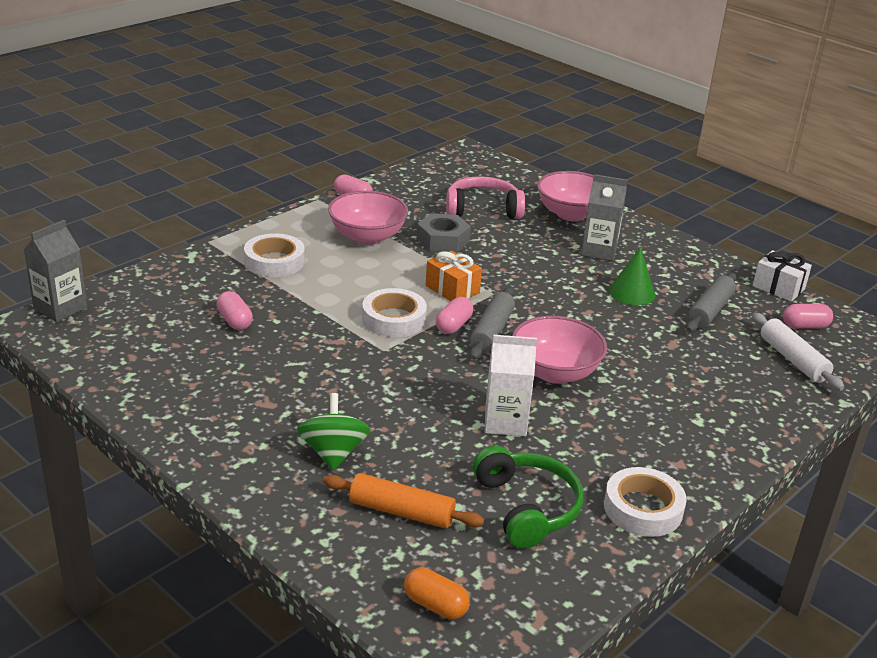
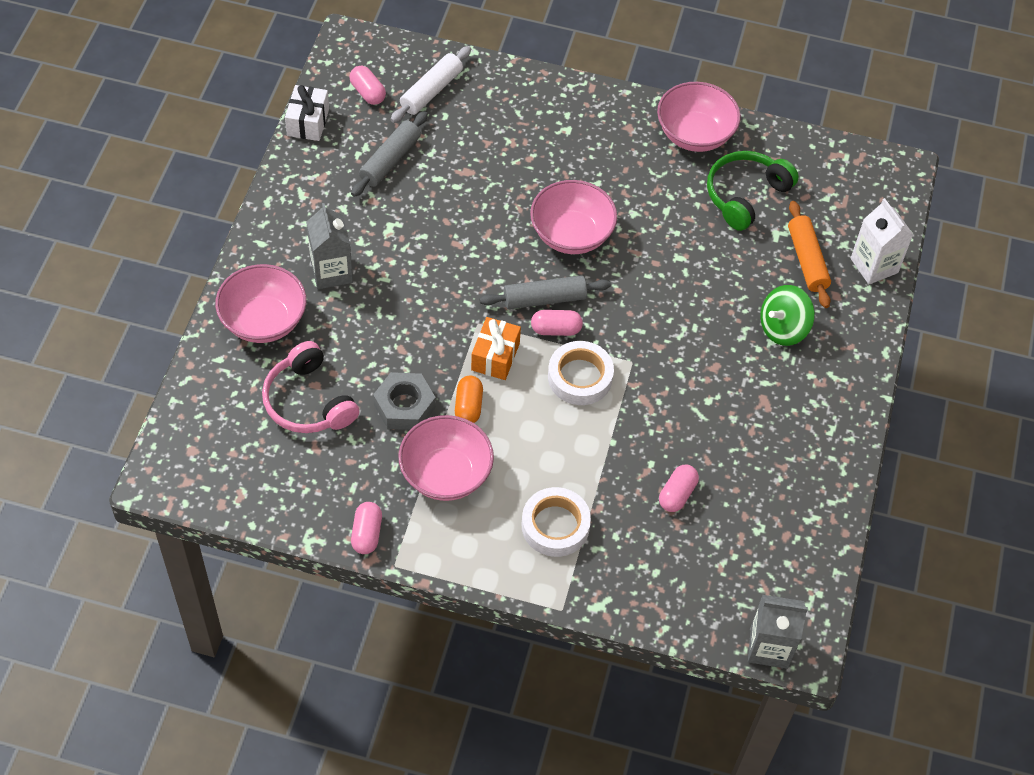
camera: 120 degrees left, 25 degrees up
orange capsule [404,567,470,619] -> orange capsule moved to [455,376,483,423]
white carton [485,335,537,436] -> white carton moved to [851,198,914,284]
white tape [604,467,687,537] -> pink bowl [657,82,741,152]
green cone [609,246,655,305] -> none
grey rolling pin [686,273,737,332] -> grey rolling pin turned 60 degrees counterclockwise [351,111,428,197]

